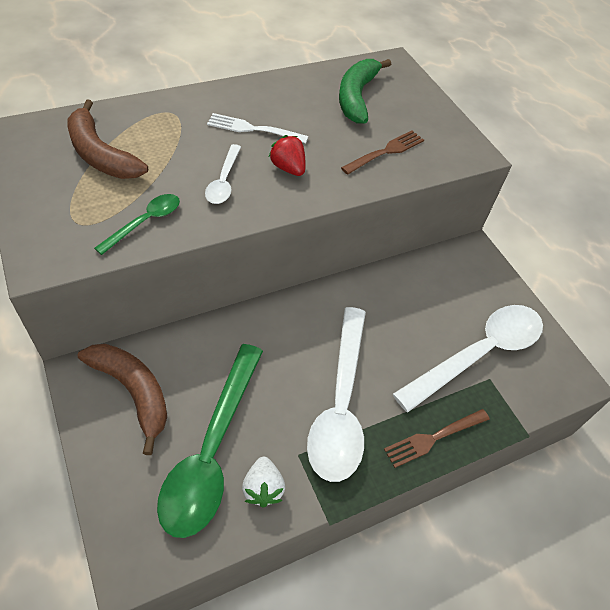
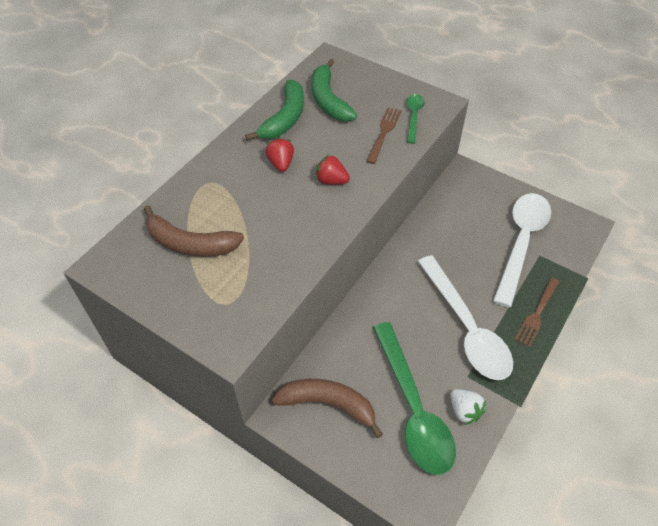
camera: 25 degrees left, 0 degrees up
green spoon [94,194,180,255] -> green spoon moved to [406,94,425,144]
white spoon [205,144,241,204] -> none
white fork [207,113,308,143] -> red strawberry [265,138,294,172]
none -> green banana [245,80,304,141]

